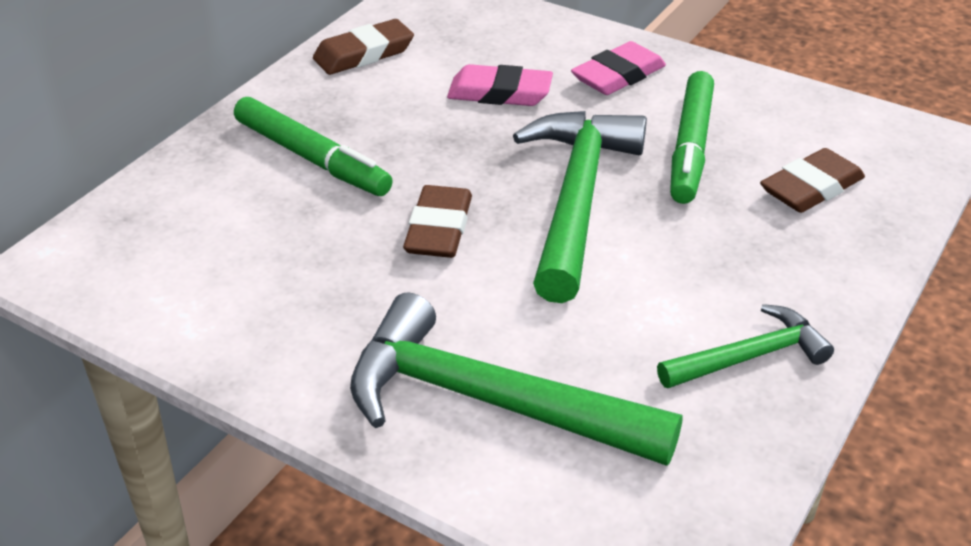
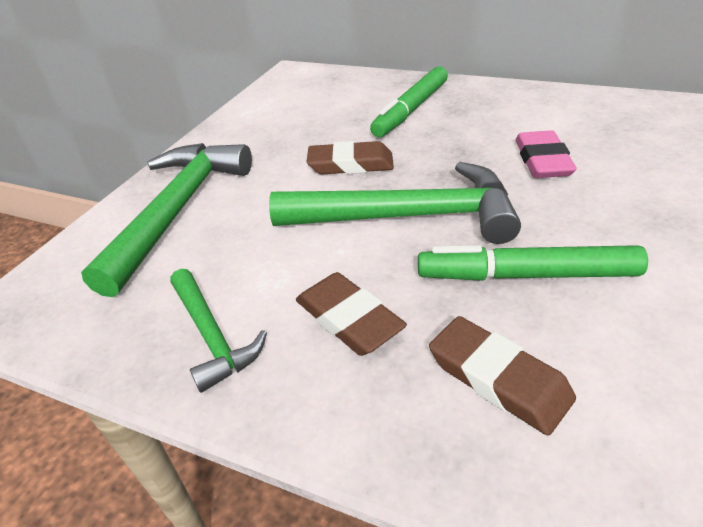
camera: 85 degrees right, 0 degrees up
brown eraser [313,19,414,75] -> brown eraser moved to [296,272,407,356]
pink eraser [571,41,666,95] -> none

